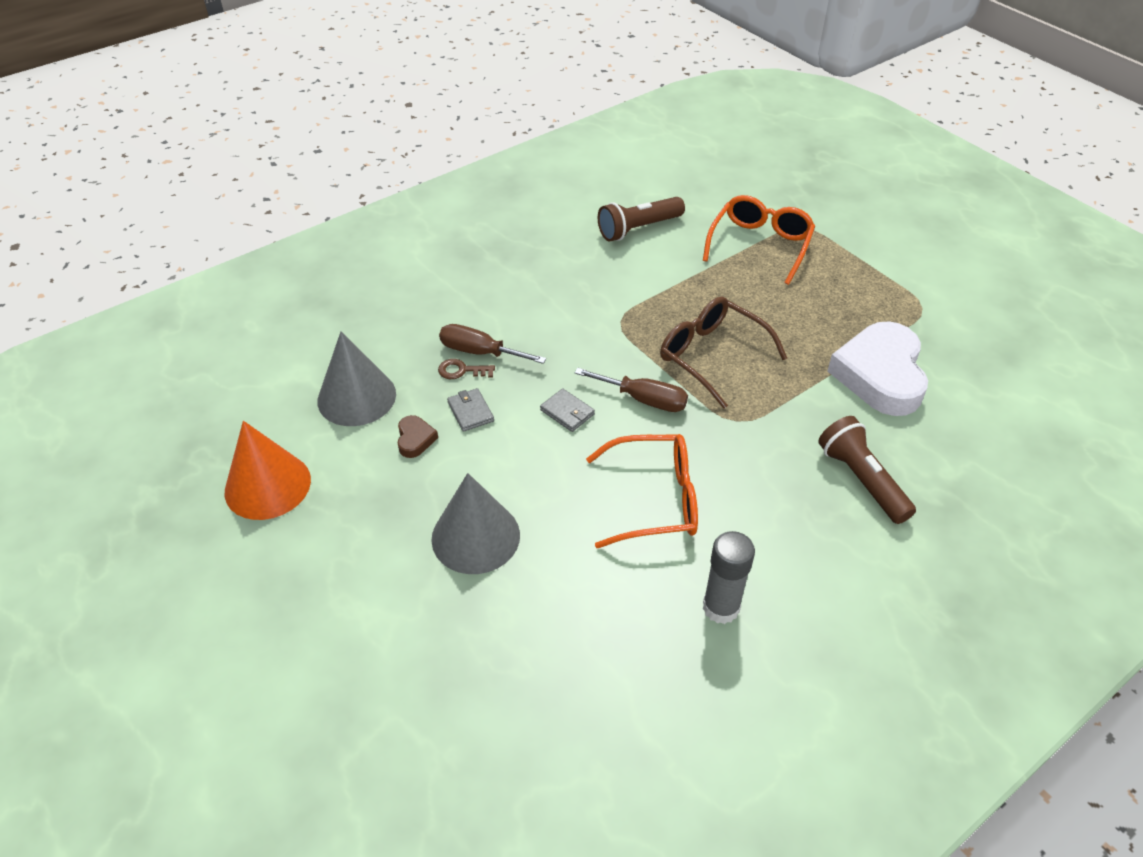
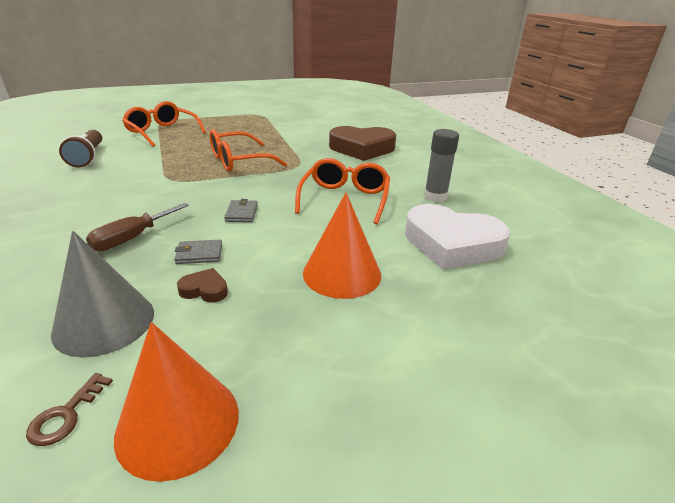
camera: 75 degrees left, 15 degrees down
grey cone [431,473,520,574] -> orange cone [303,192,381,299]
brown key [438,359,495,379] -> brown key moved to [26,373,113,446]
grey wallet [540,388,595,432] -> grey wallet turned 60 degrees counterclockwise [224,199,258,222]
brown screwdriver [575,368,688,412] -> none
brown glasses [660,297,787,409] -> orange glasses [210,129,287,172]
brown flashlight [818,416,916,524] -> brown heart [329,126,396,161]
white heart [827,321,928,416] -> white heart moved to [405,204,510,269]

